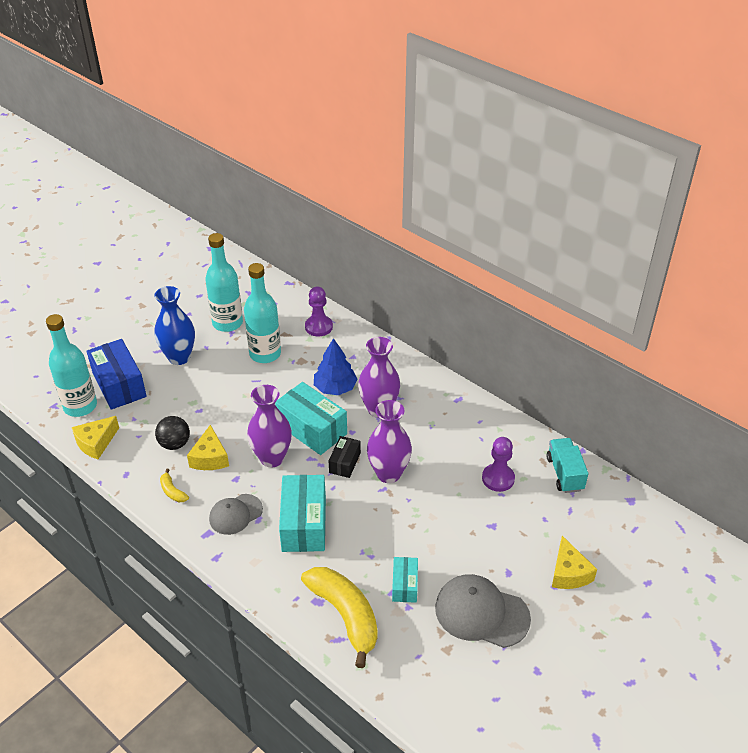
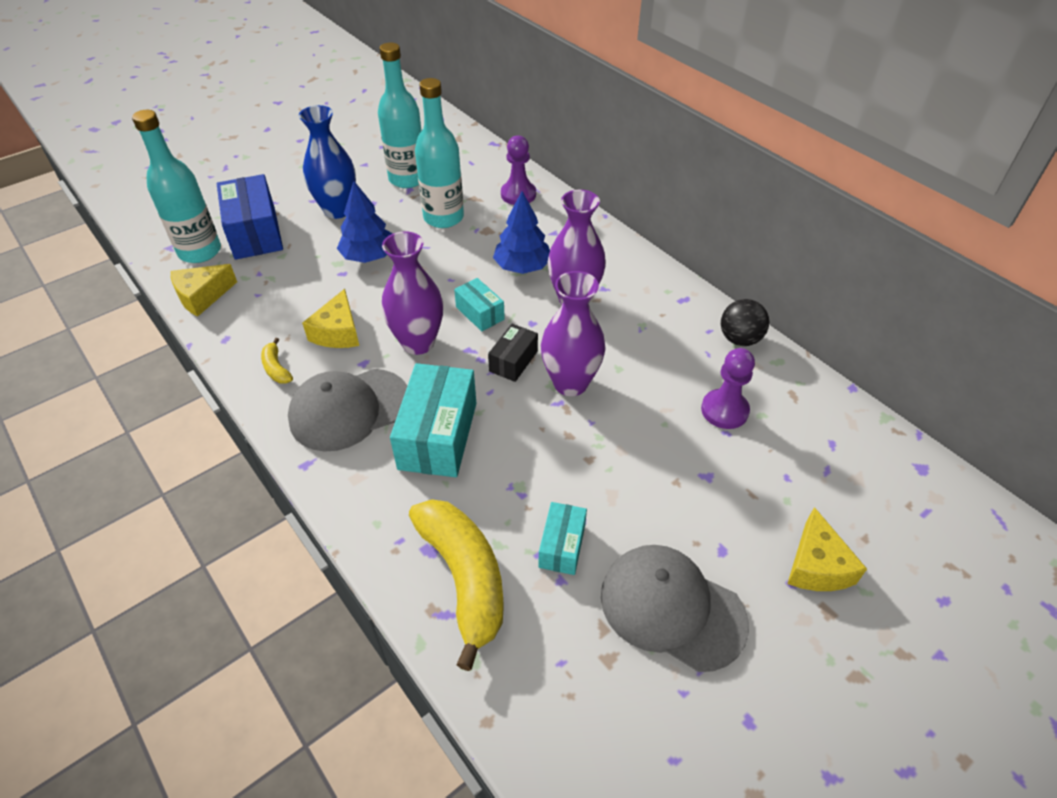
camera: 10 degrees right, 5 degrees up
black ball [155,416,190,450] -> black ball moved to [721,299,769,346]
grey cap [209,494,263,535] -> grey cap [288,369,407,451], size x1.58
turquoise box [275,382,347,455] -> turquoise box [454,278,505,331], size x0.55
turquoise truck [546,438,588,493] -> none
none -> blue tree [337,181,393,263]

